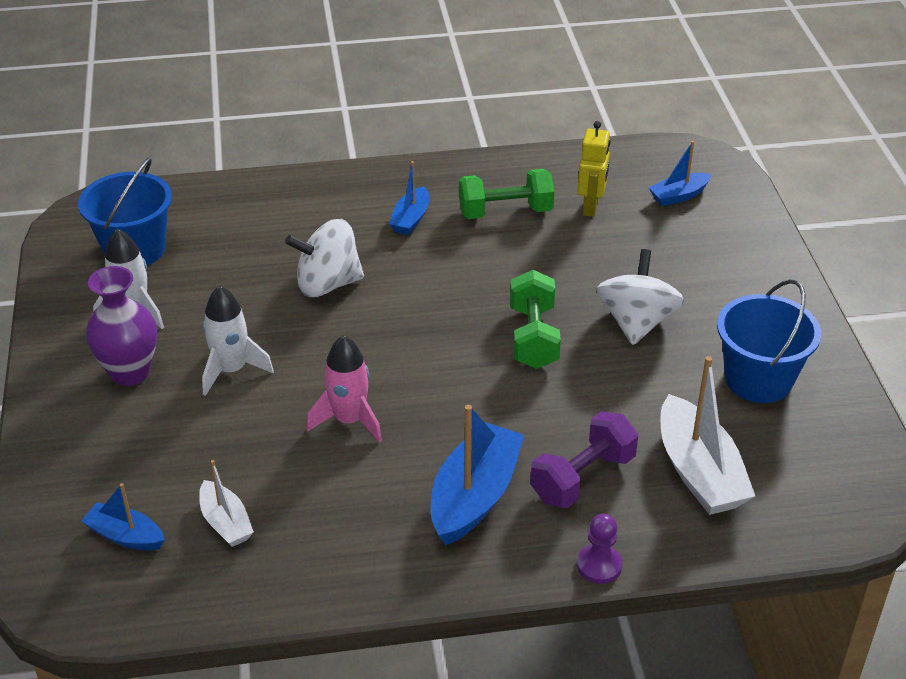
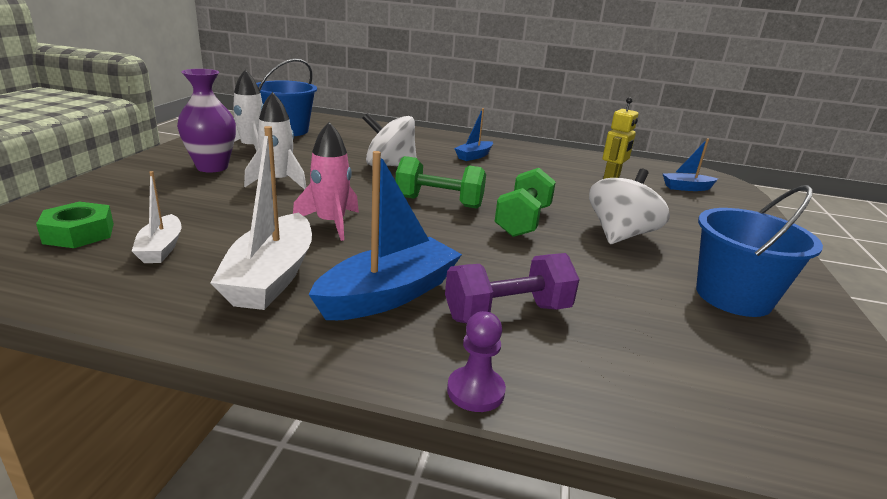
camera: 20 degrees right, 15 degrees down
blue boat [81,483,165,550] -> green nut [36,201,114,248]
green dumbbell [459,169,554,219] -> green dumbbell moved to [396,156,486,209]
white boat [661,356,755,515] -> white boat moved to [210,126,312,310]

